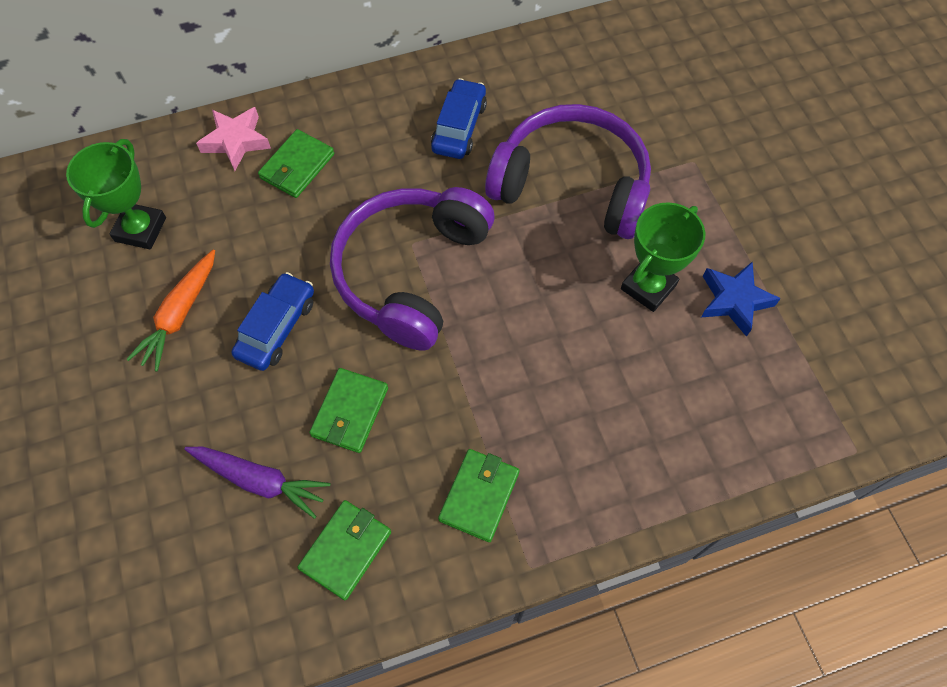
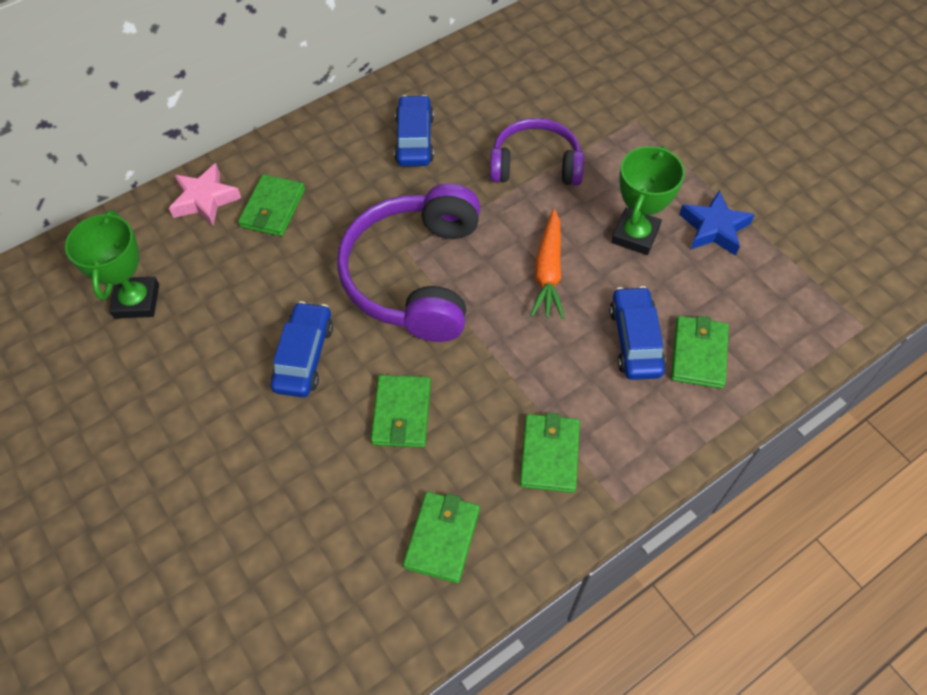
camera: 15 degrees left, 5 degrees down
orange carrot [127,250,215,372] -> orange carrot moved to [530,209,564,319]
purple carrot [184,447,330,519] -> none
purple headphones [485,104,651,239] -> purple headphones [490,118,584,185], size x0.63
none -> blue car [610,286,666,380]
none -> green wallet [671,315,729,389]

